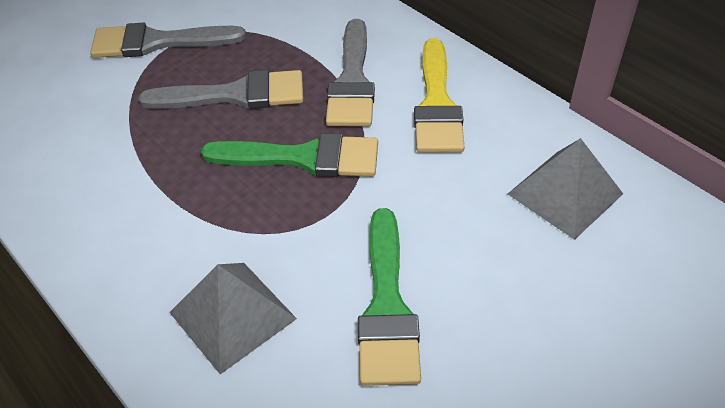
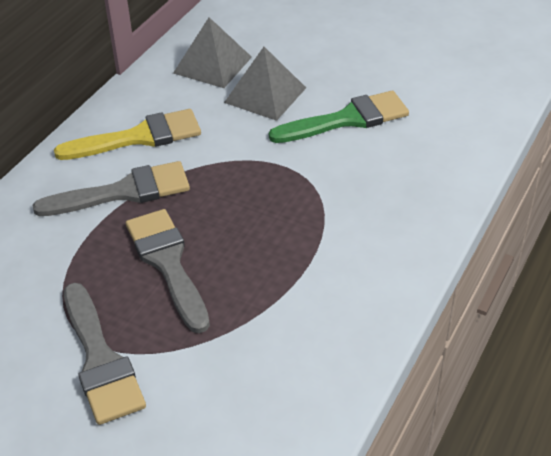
camera: 110 degrees left, 5 degrees down
grey pyramid [169,263,297,374] -> grey pyramid moved to [224,47,306,121]
green brush [201,133,378,177] -> none

